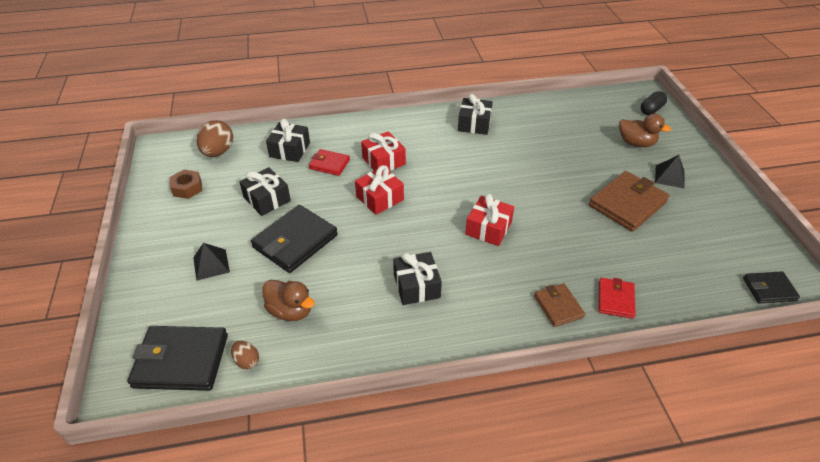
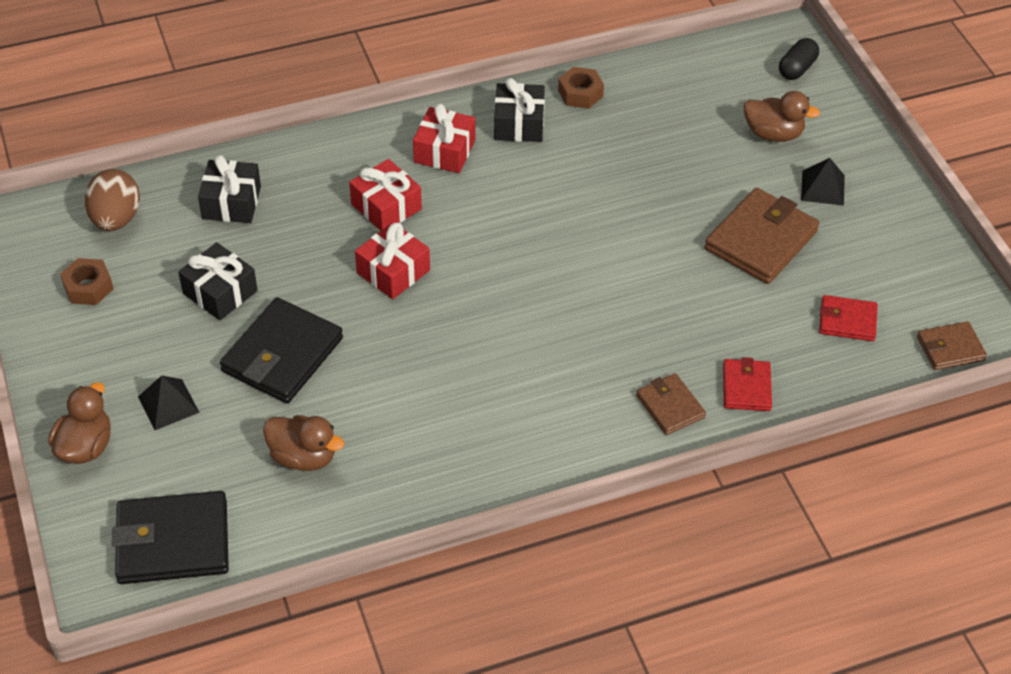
camera: 10 degrees left, 5 degrees up
brown egg [231,341,259,369] -> none
red wallet [309,149,350,176] -> red wallet moved to [819,295,878,341]
black gift [393,252,442,305] -> none
red gift [465,194,514,246] -> red gift moved to [413,104,475,173]
black wallet [743,271,800,304] -> brown wallet [917,321,987,370]
none -> brown duck [48,382,111,464]
none -> brown nut [558,67,604,109]

